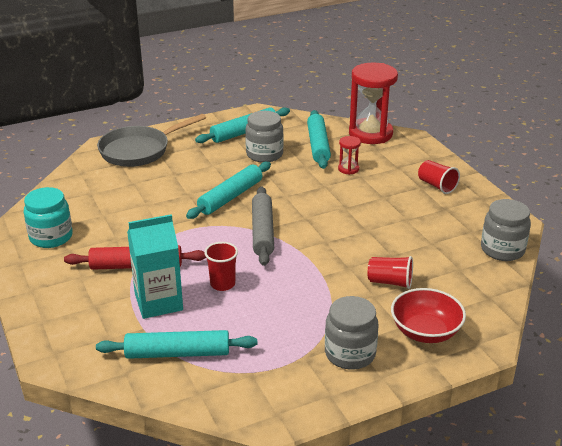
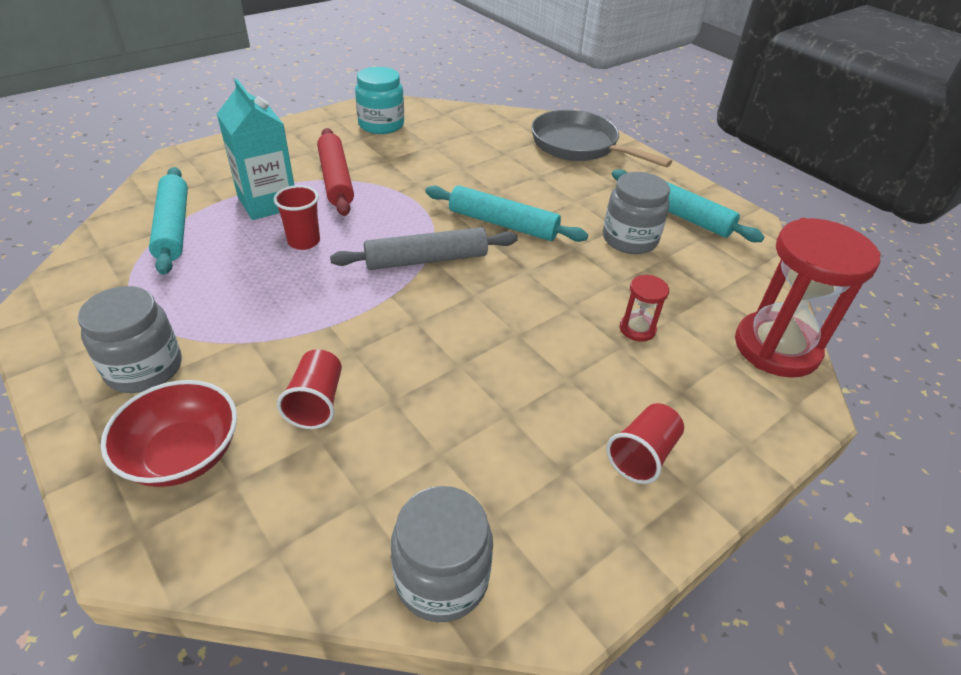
camera: 75 degrees right, 10 degrees up
turquoise rolling pin [307,110,331,169] -> none

